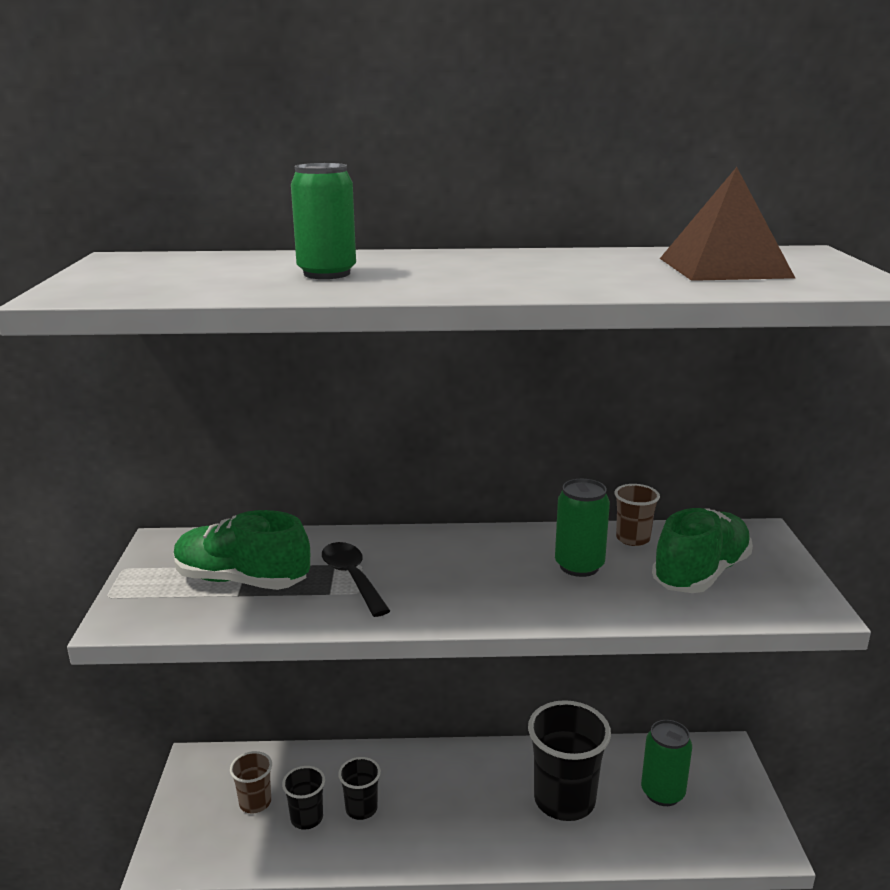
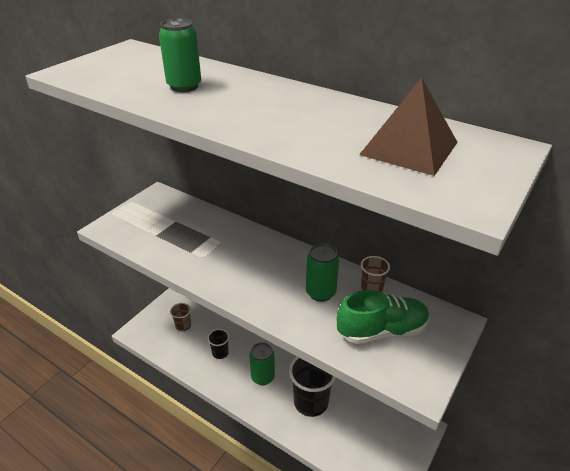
camera: 35 degrees right, 15 degrees up
green shoe [174,510,310,590] -> none
black cup [282,766,325,830] -> none
black spoon [322,542,390,617] -> none
green can [641,720,692,806] -> green can moved to [249,342,275,385]

